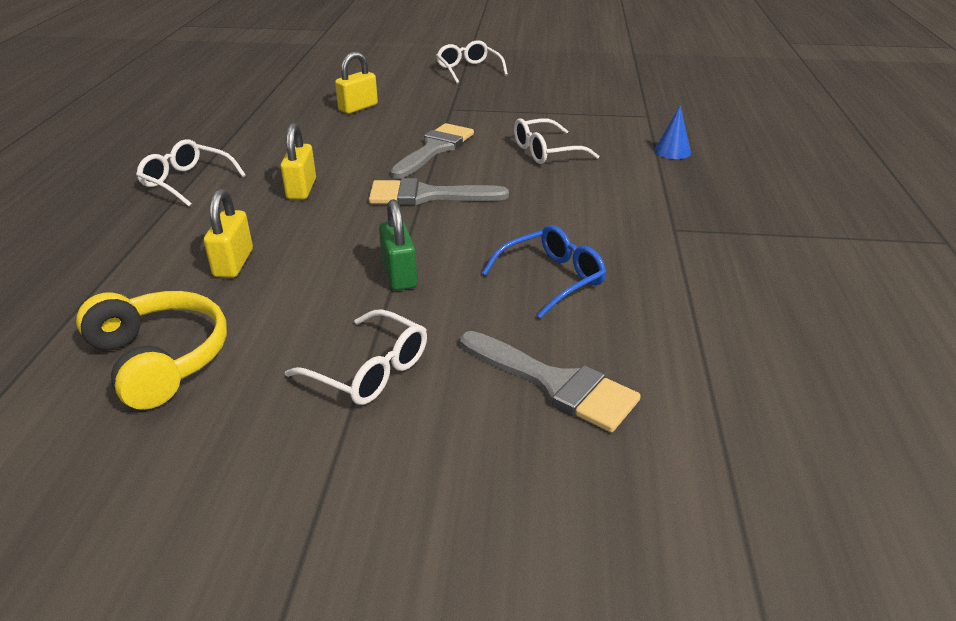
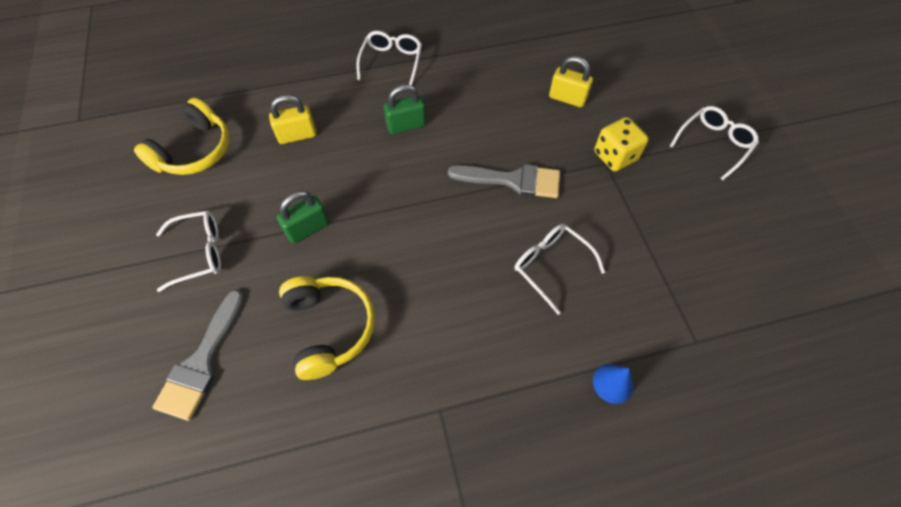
camera: 70 degrees right, 25 degrees up
yellow padlock [281,123,316,200] -> green padlock [384,84,426,134]
white glasses [285,309,427,405] -> white glasses turned 120 degrees counterclockwise [156,210,221,292]
grey brush [369,178,509,205] -> none
blue glasses [482,225,606,318] -> yellow headphones [279,276,375,380]
none -> yellow dice [594,117,649,171]

